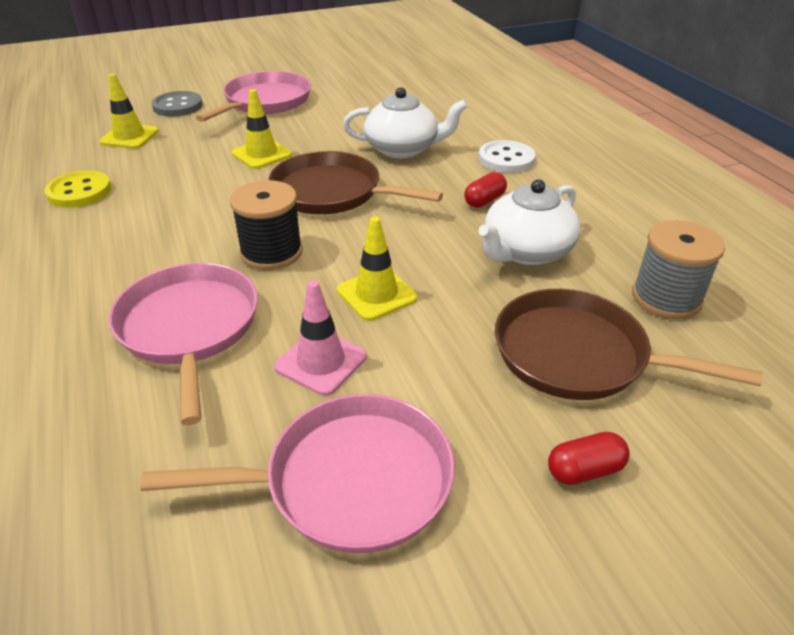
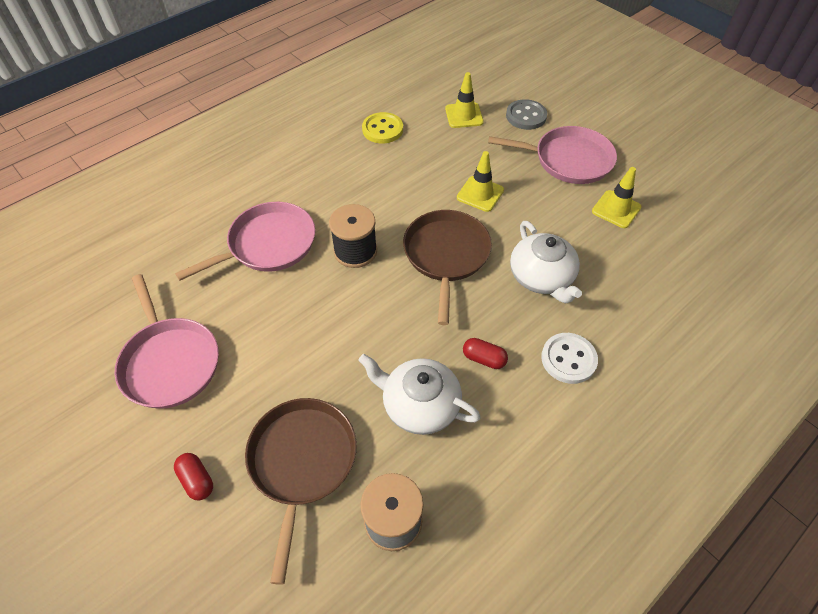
camera: 70 degrees right, 15 degrees up
pink traffic cone [274,280,367,396] -> none
yellow traffic cone [337,217,417,321] -> yellow traffic cone moved to [592,167,642,228]

